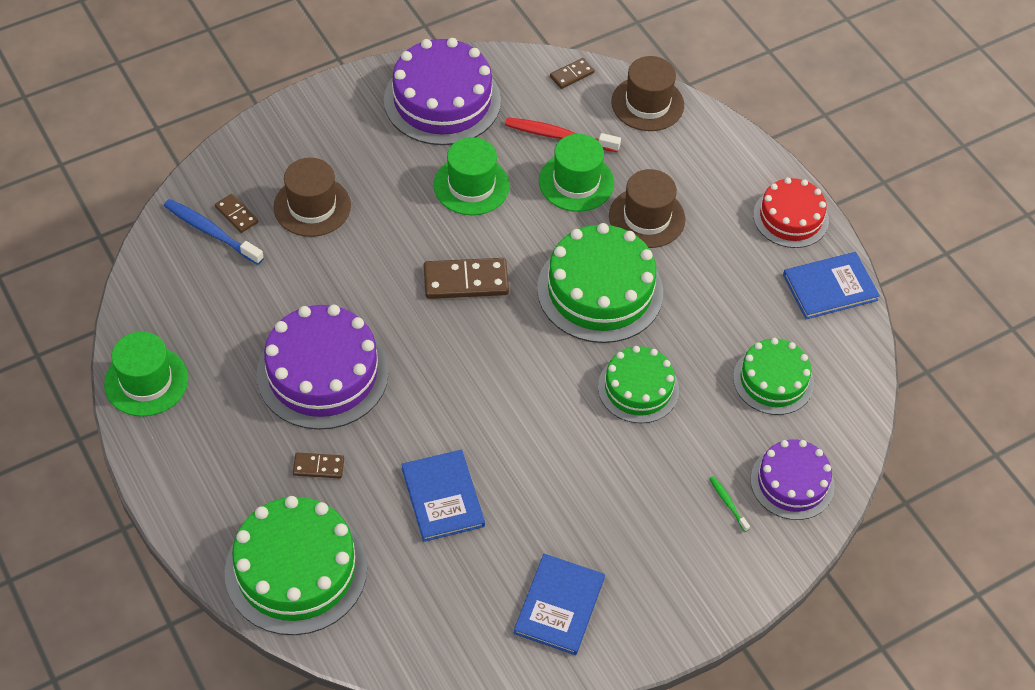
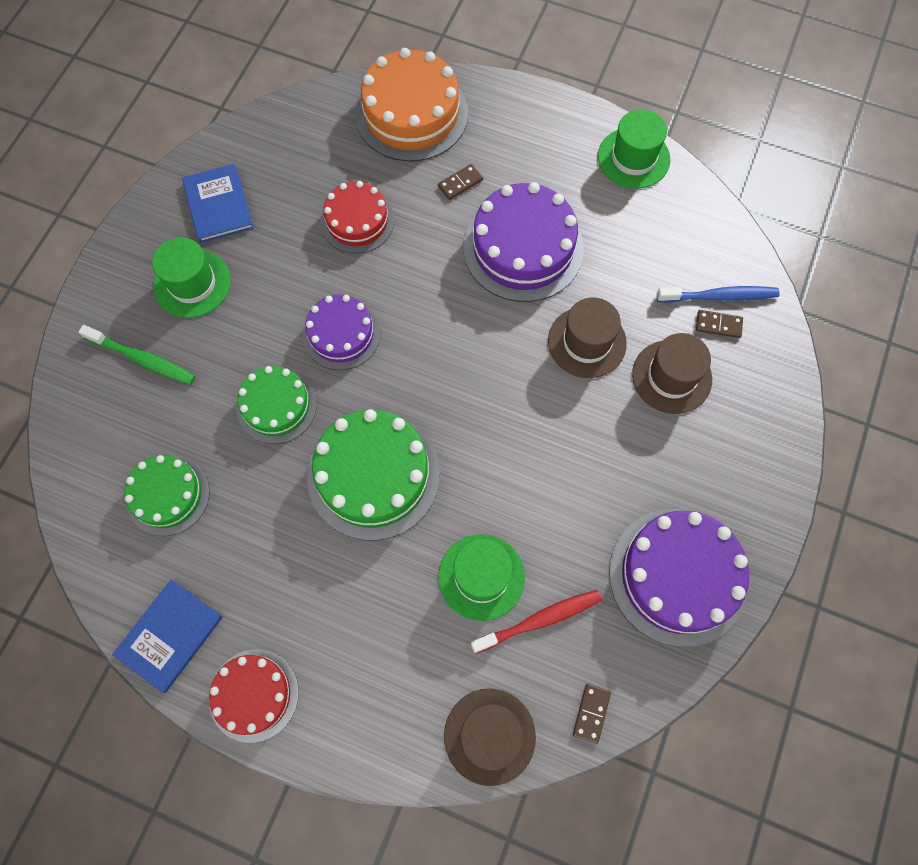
camera: 145 degrees right, 15 degrees up
green cake [225,496,367,635] -> orange cake [355,48,468,162]
blue book [401,450,485,542] -> red cake [320,181,394,254]
brown domino [424,258,509,299] -> none
green hat [434,137,510,215] -> green hat moved to [152,237,231,318]
brown hat [609,169,685,248] -> brown hat moved to [548,297,627,378]
green toothbrush [709,476,750,532] -> green toothbrush [79,325,195,385], size x2.00
purple cake [750,439,835,520] -> purple cake moved to [303,294,380,370]

